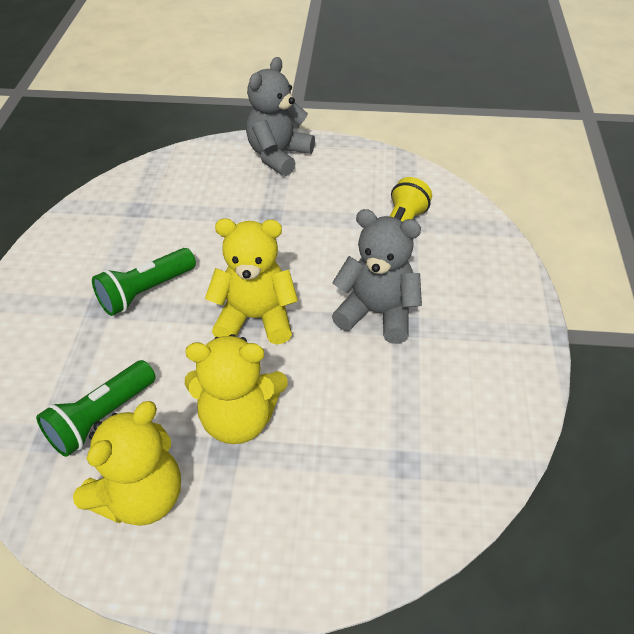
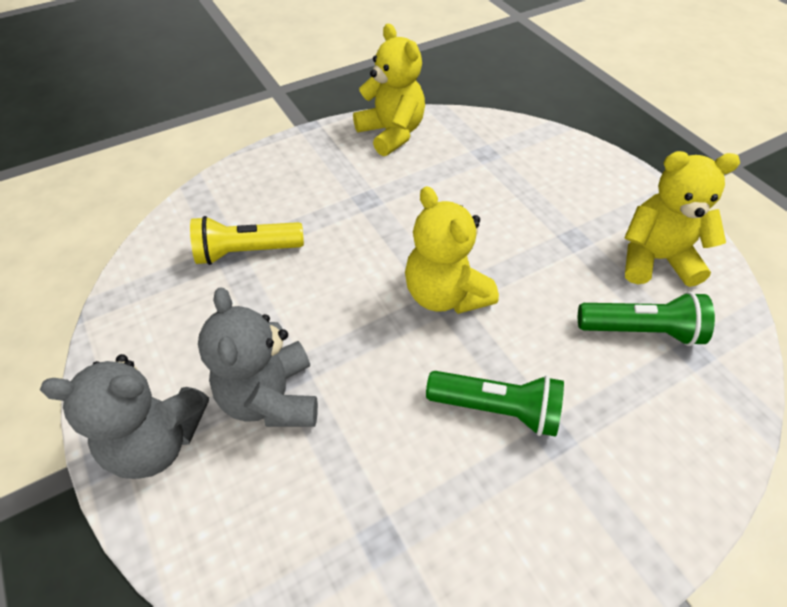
camera: 125 degrees left, 5 degrees up
yellow teddy bear [185,334,288,444] -> yellow teddy bear moved to [353,24,425,156]
grey teddy bear [332,209,422,344] -> grey teddy bear moved to [198,287,318,427]

